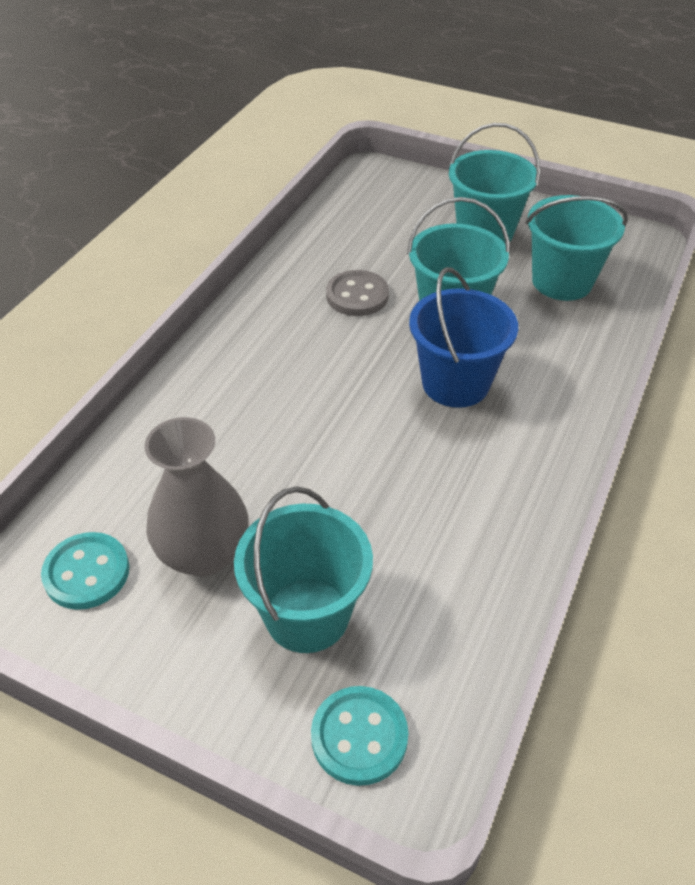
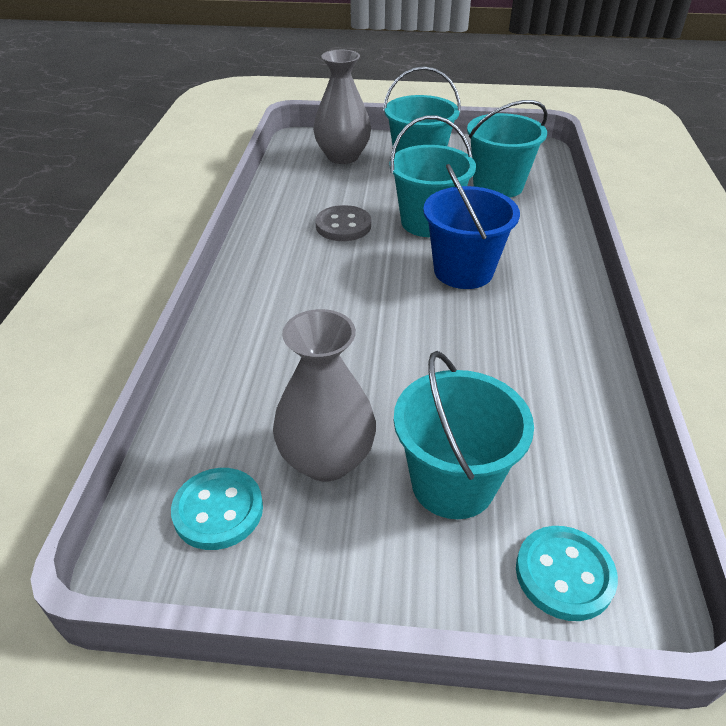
camera: 20 degrees left, 5 degrees down
none -> grey vase [313,50,371,164]

